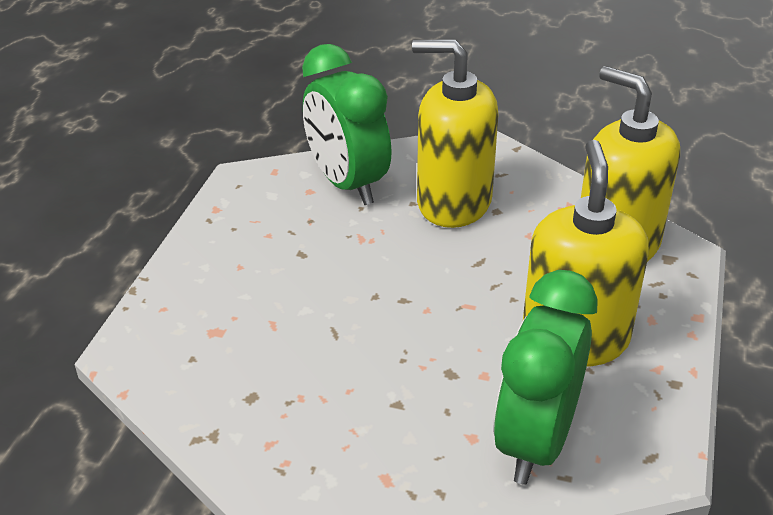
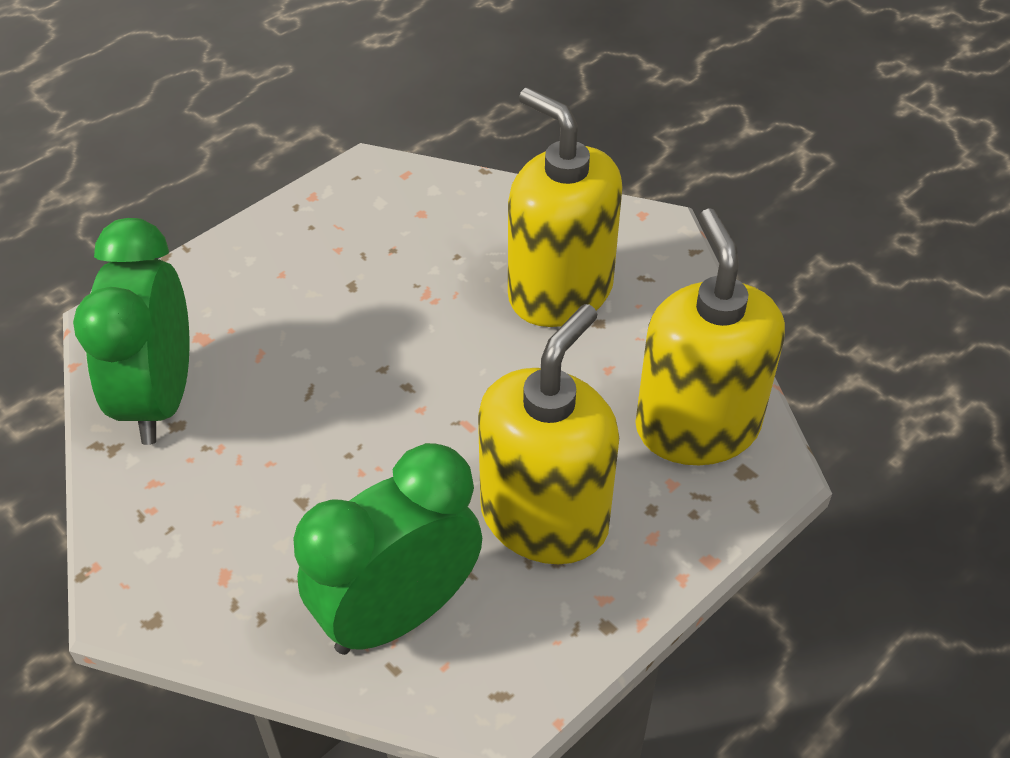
camera: 30 degrees right, 10 degrees up
green clock [302,44,392,205] -> green clock moved to [73,218,189,445]

